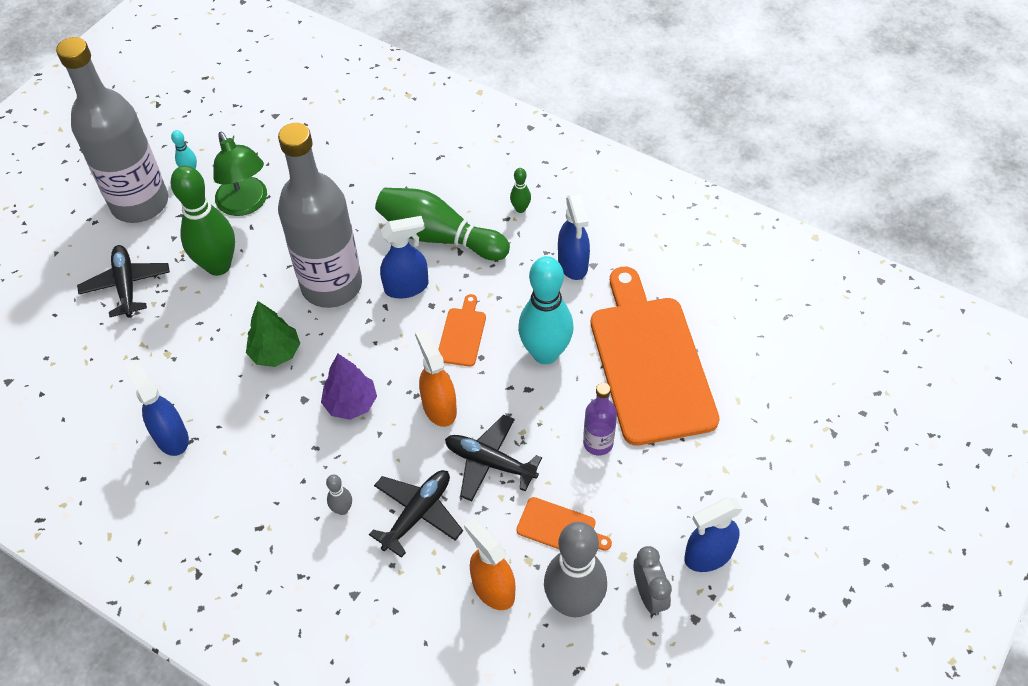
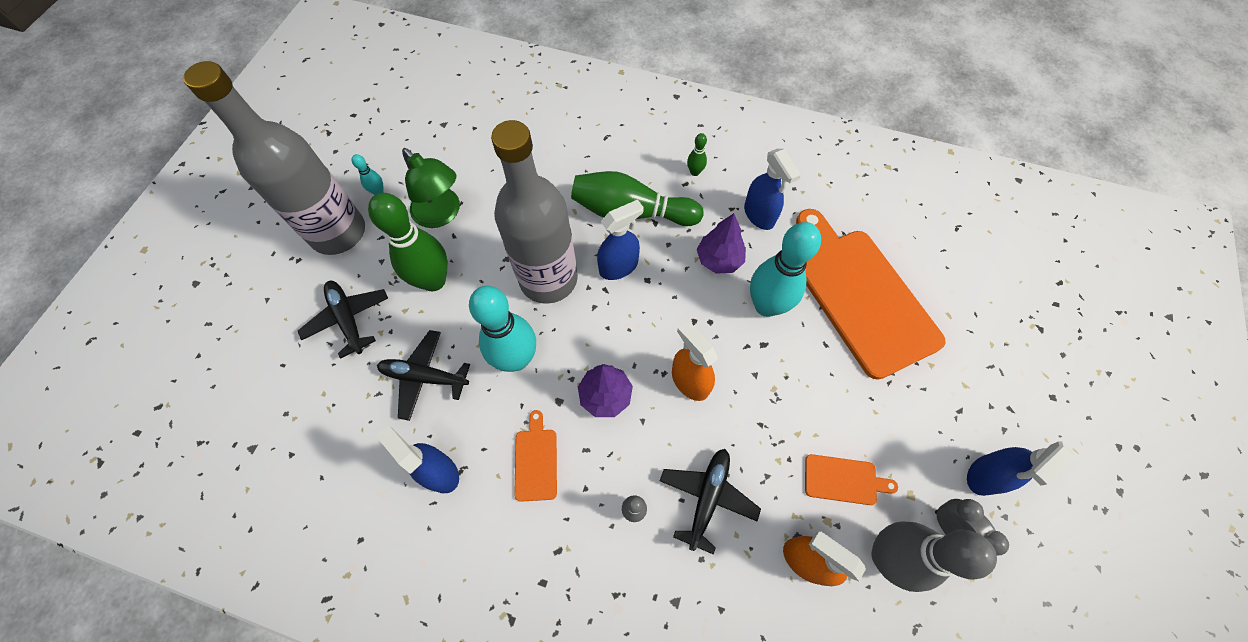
camera: 15 degrees left, 10 degrees up
green tree [246,301,300,367] -> turquoise bowling pin [469,286,536,372]
orange cutting board [438,294,486,367] -> orange cutting board moved to [514,410,557,502]
black plane [445,415,542,501] -> black plane moved to [377,330,470,421]
purple bottle [583,383,617,455] -> none
none -> purple tree [697,213,746,274]

